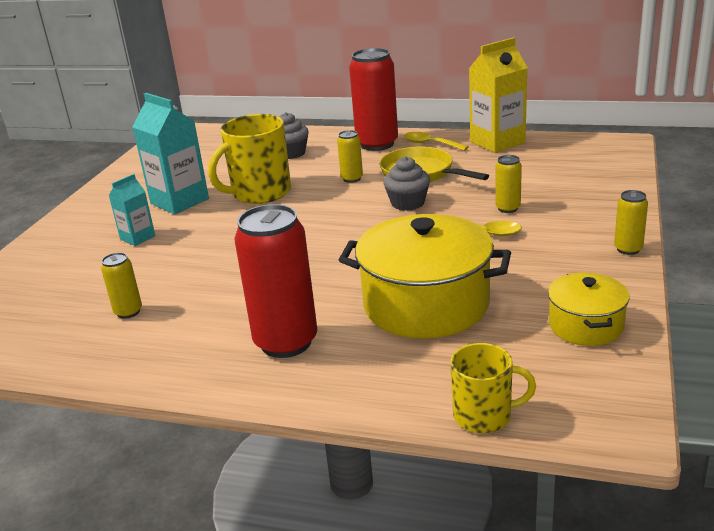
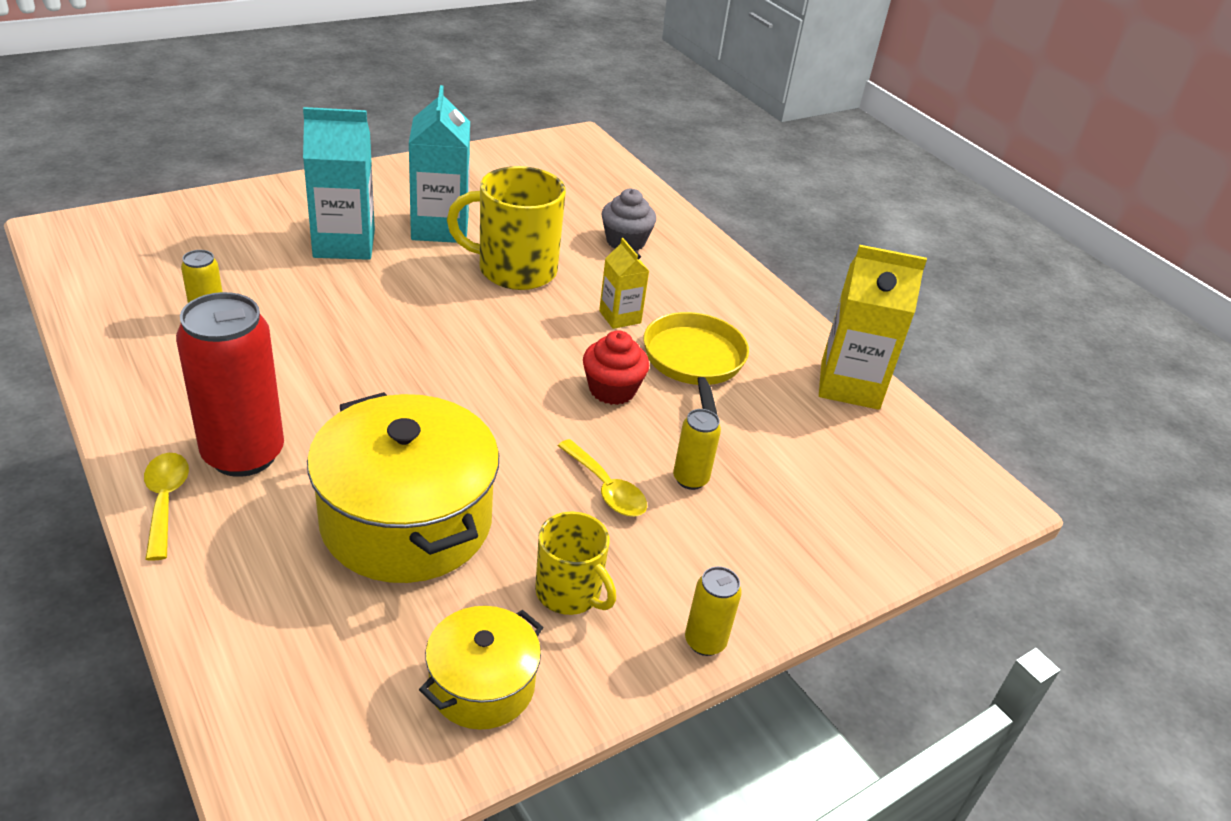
camera: 35 degrees right, 10 degrees up
turquoise carton [109,174,155,246] -> turquoise carton [303,107,375,260], size x1.81
yellow can [337,130,363,183] -> yellow carton [599,238,649,329]
red can [349,48,398,151] -> none
grey cupcake [383,156,430,211] -> red cupcake [583,330,649,405]
yellow spoon [404,132,469,151] -> yellow spoon moved to [144,453,189,561]
yellow mug [450,343,536,433] -> yellow mug moved to [535,512,616,615]

